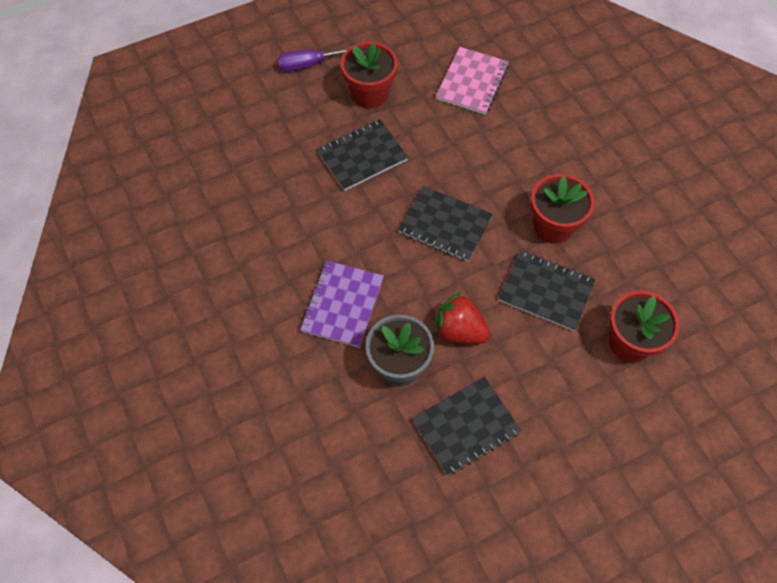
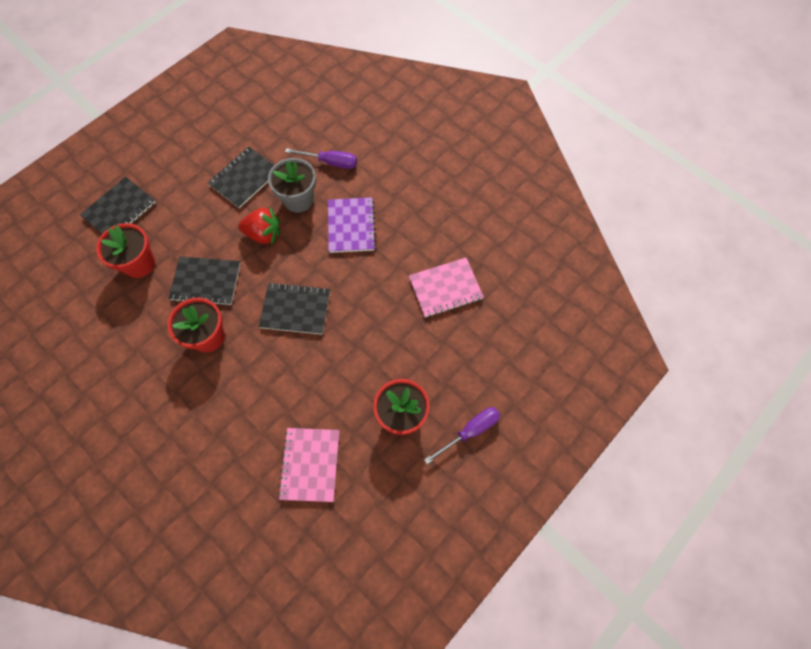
camera: 160 degrees right, 5 degrees up
black notebook [317,119,408,191] -> black notebook moved to [80,177,156,234]
none -> purple screwdriver [285,148,357,169]
none -> pink notebook [409,258,484,317]

